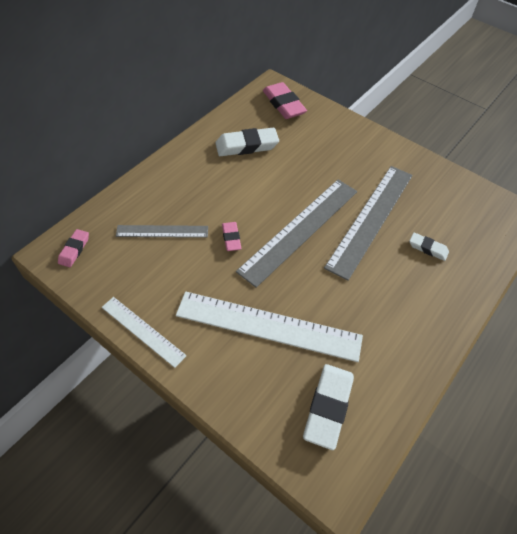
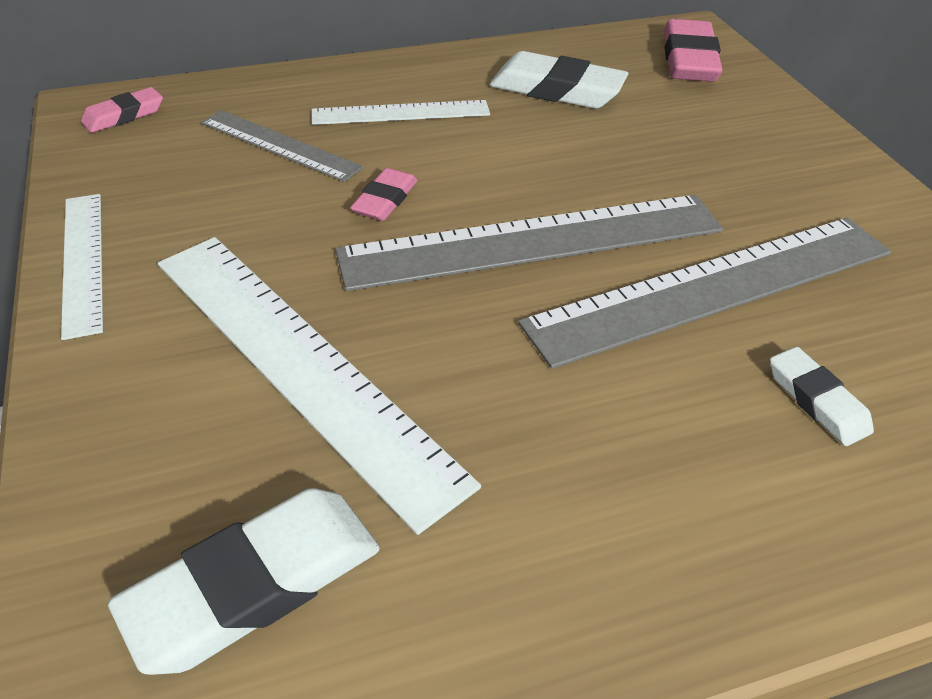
camera: 35 degrees right, 10 degrees down
none -> white ruler [312,100,490,125]

